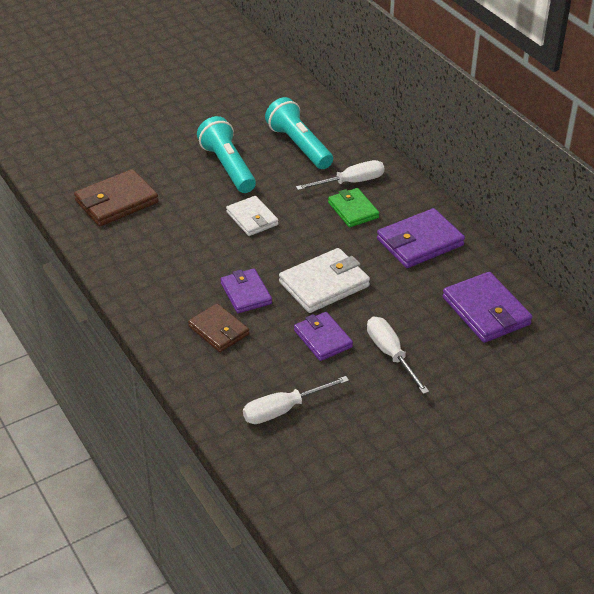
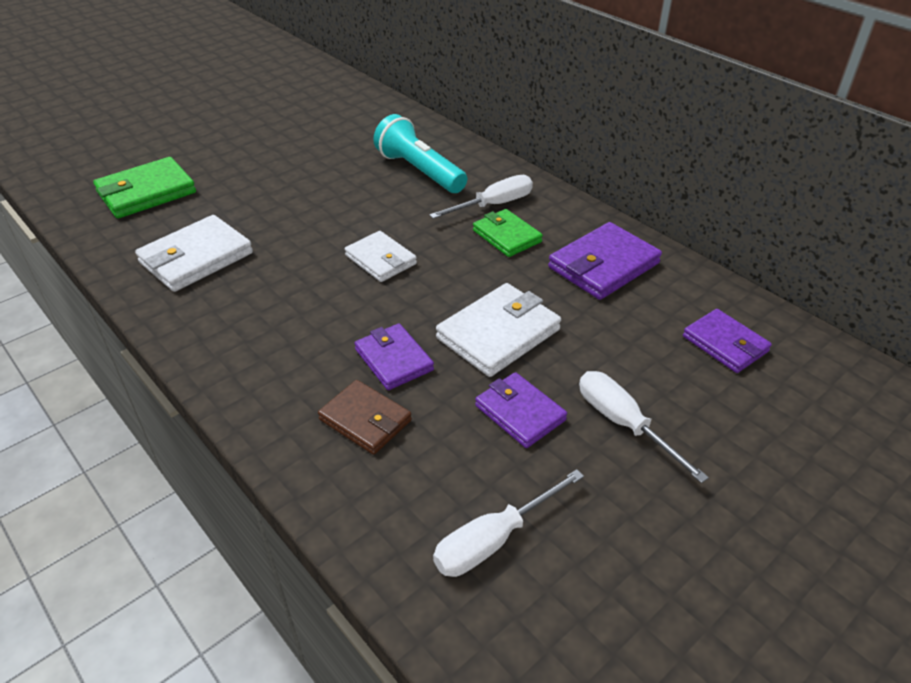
camera: 10 degrees left, 0 degrees up
brown wallet [74,169,159,227] -> white wallet [135,215,253,292]
turquoise flashlight [197,116,256,193] -> none
purple wallet [443,272,532,343] -> purple wallet [683,309,772,373], size x0.66
none -> green wallet [93,157,196,219]

